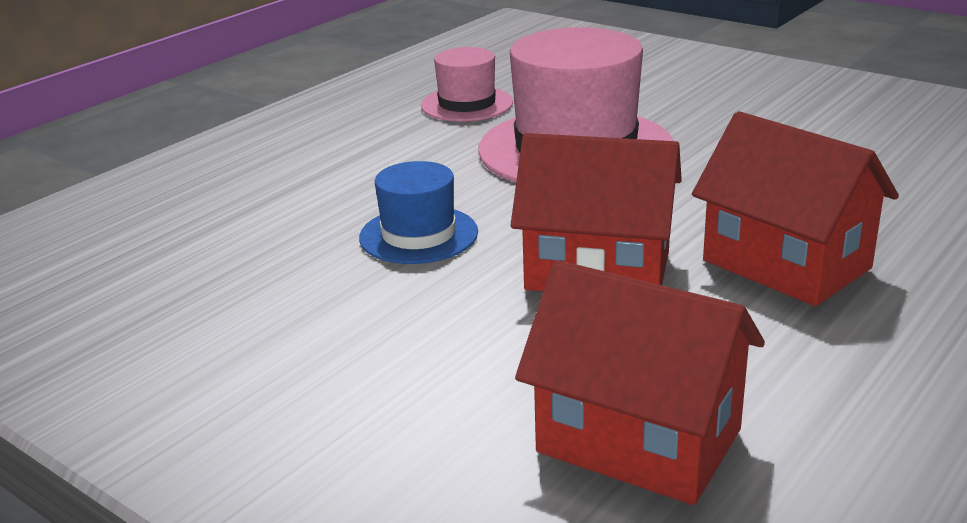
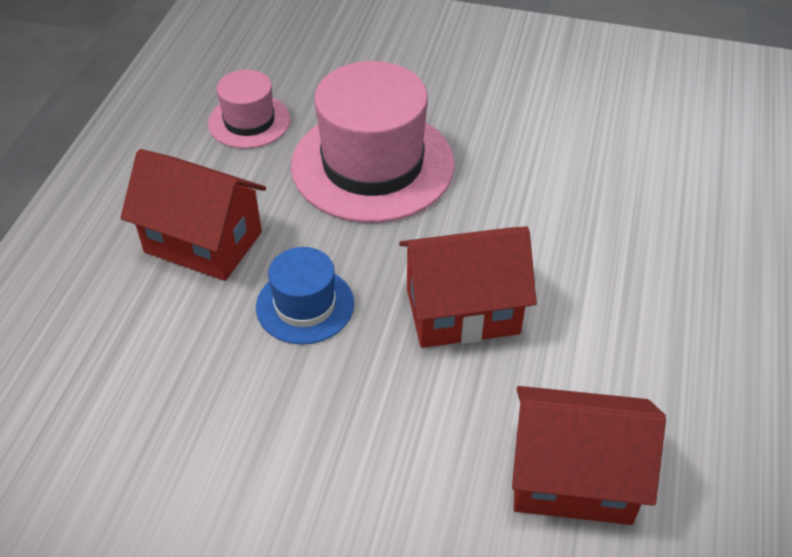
camera: 25 degrees left, 20 degrees up
red house [692,111,899,306] -> red house moved to [121,149,266,281]

